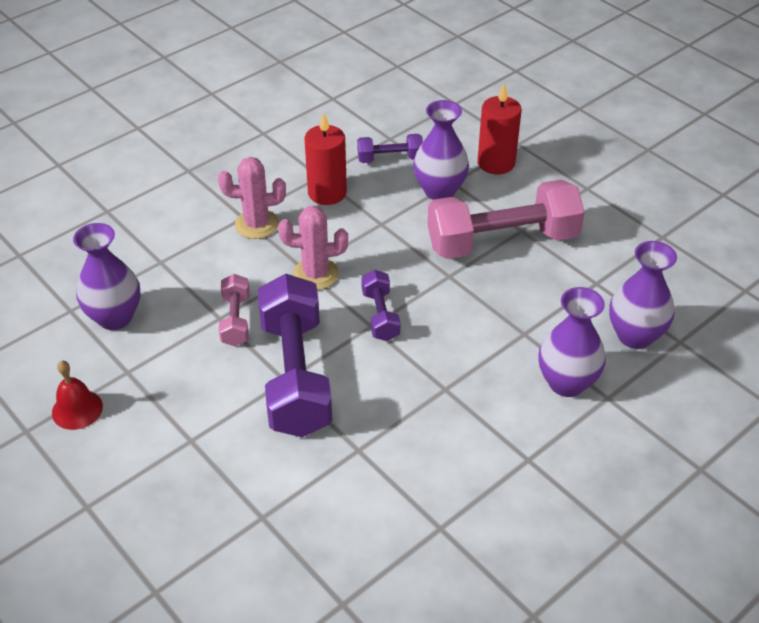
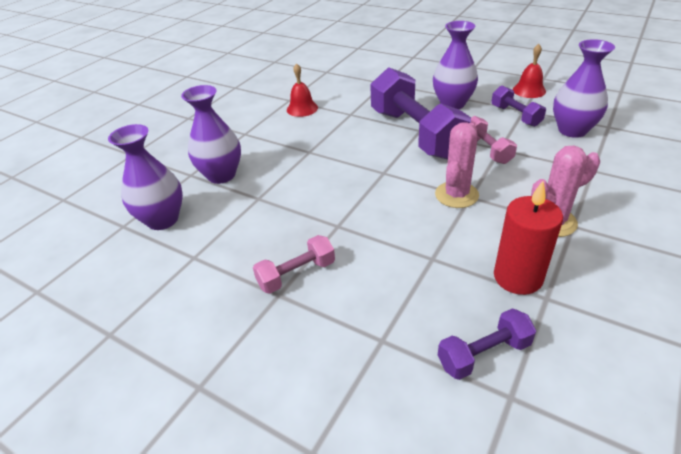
camera: 165 degrees right, 5 degrees down
pink cactus [278,206,348,290] -> pink cactus turned 45 degrees counterclockwise [435,122,479,208]
purple dumbbell [361,270,401,341] -> purple dumbbell moved to [491,86,546,127]
purple vase [413,100,469,200] -> purple vase moved to [433,21,478,109]
pink dumbbell [428,180,585,259] -> pink dumbbell [253,235,335,294], size x0.48
red candle [477,83,522,174] -> none
none -> red bell [287,63,318,117]

